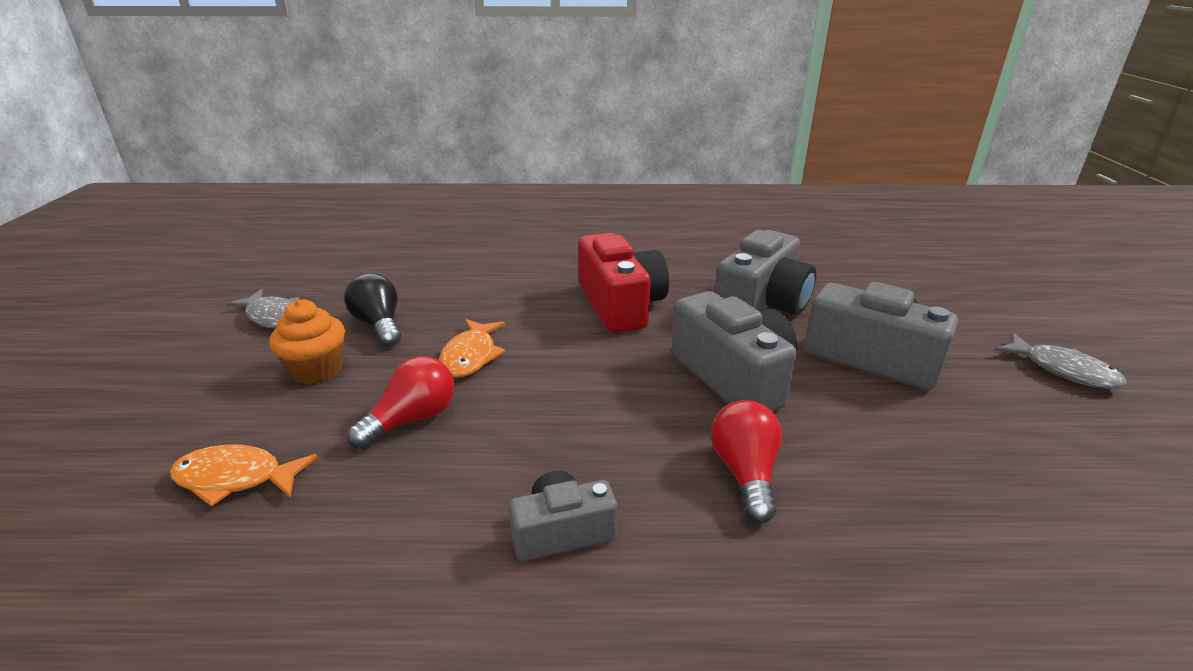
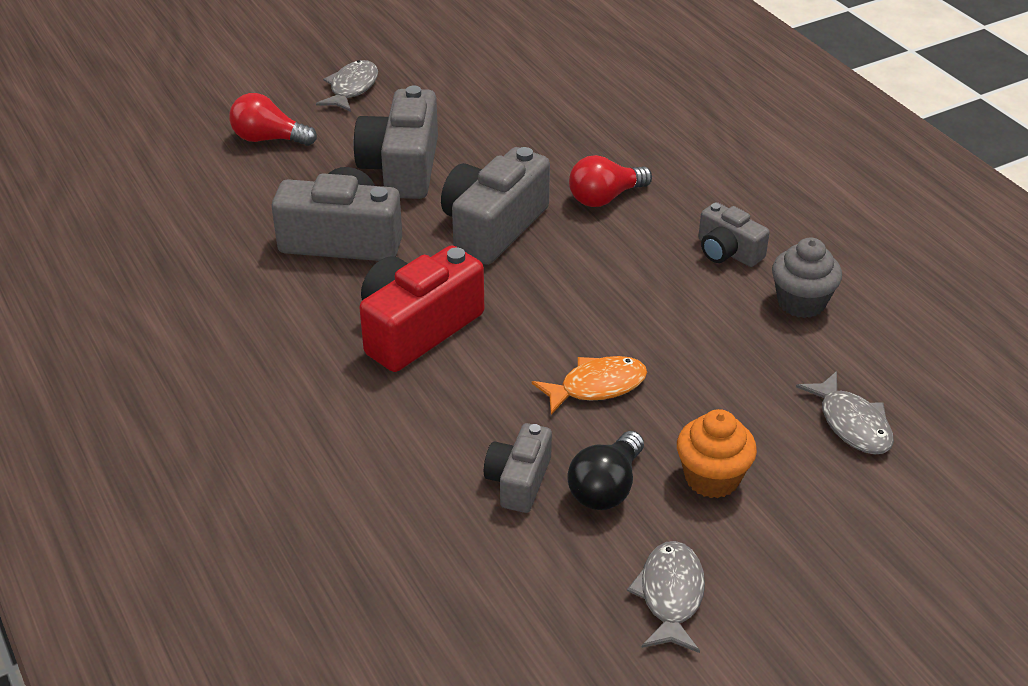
camera: 120 degrees left, 10 degrees up
orange fish [170,445,317,507] -> grey fish [796,371,894,455]
red light bulb [347,356,454,449] -> red light bulb moved to [229,93,317,146]
none -> grey camera [484,423,552,513]
none -> grey cupcake [772,238,842,318]

